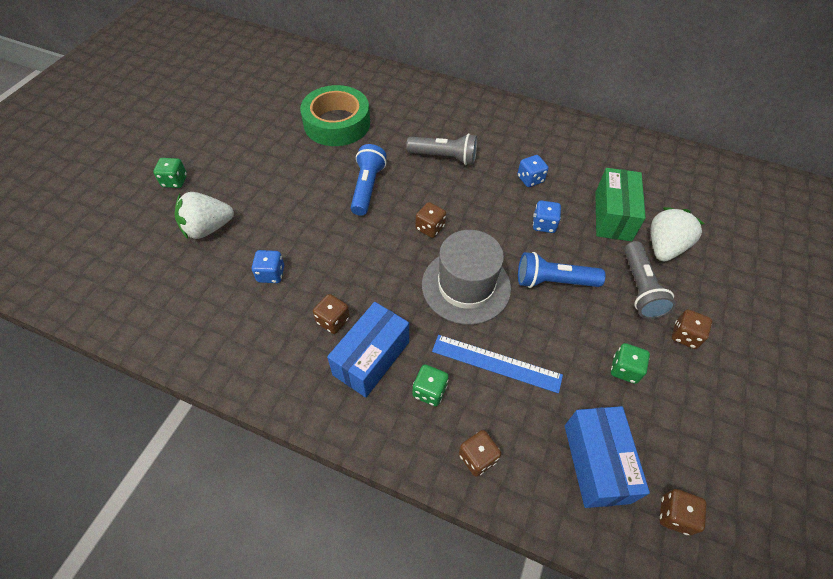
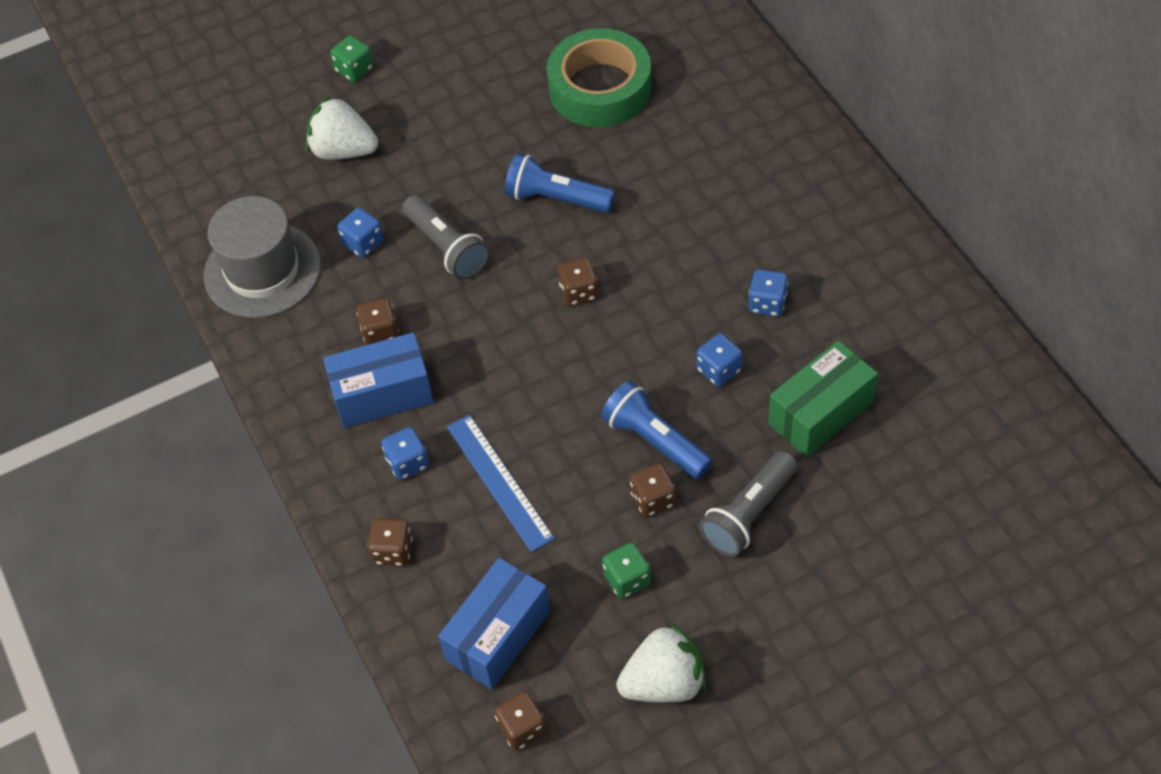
camera: 45 degrees right, 0 degrees up
blue flashlight [351,144,387,216] -> blue flashlight turned 120 degrees counterclockwise [505,153,615,213]
grey flashlight [406,134,477,165] -> grey flashlight moved to [402,195,490,280]
green dice [413,364,449,406] -> blue dice [381,427,429,480]
grey hat [422,230,511,325] -> grey hat moved to [204,196,321,318]
white strawberry [651,207,704,261] -> white strawberry moved to [616,623,706,703]
brown dice [672,309,712,349] -> brown dice moved to [630,463,676,517]

